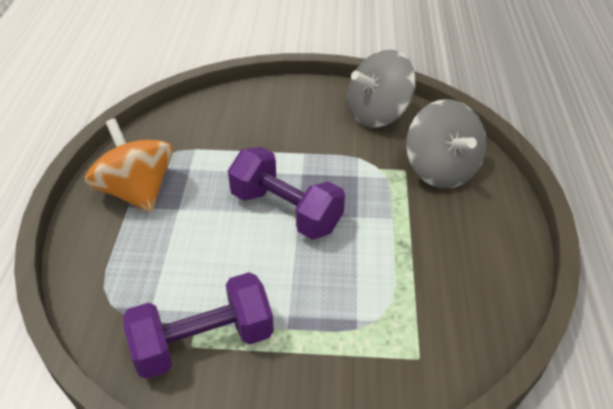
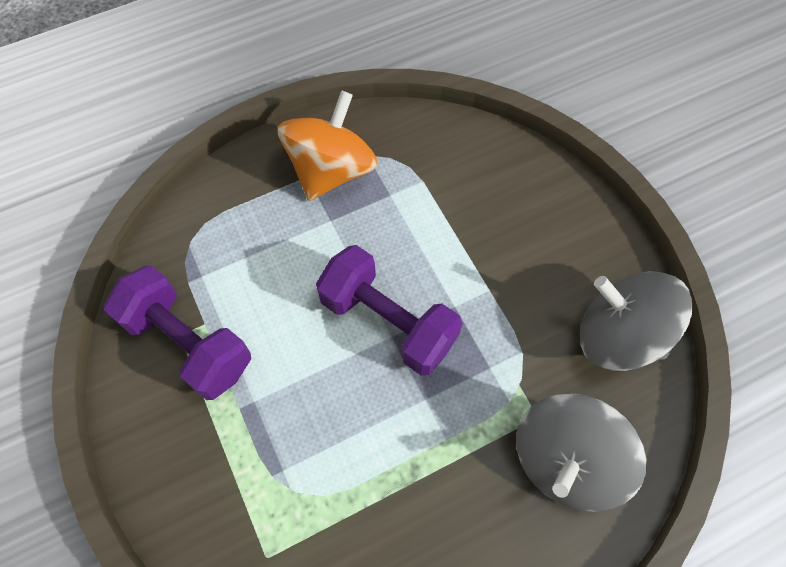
camera: 60 degrees right, 20 degrees up
purple dumbbell [228,147,345,240] -> purple dumbbell turned 60 degrees counterclockwise [316,245,462,376]

